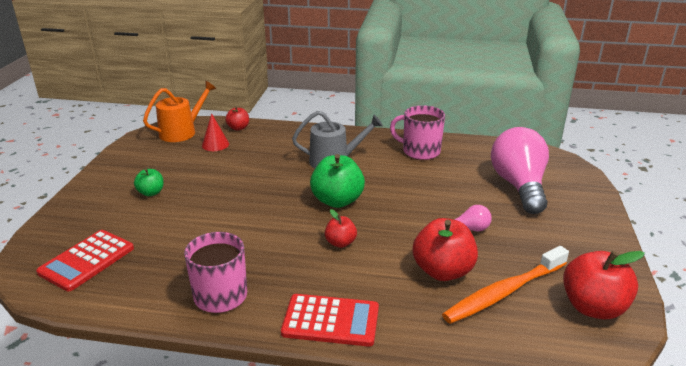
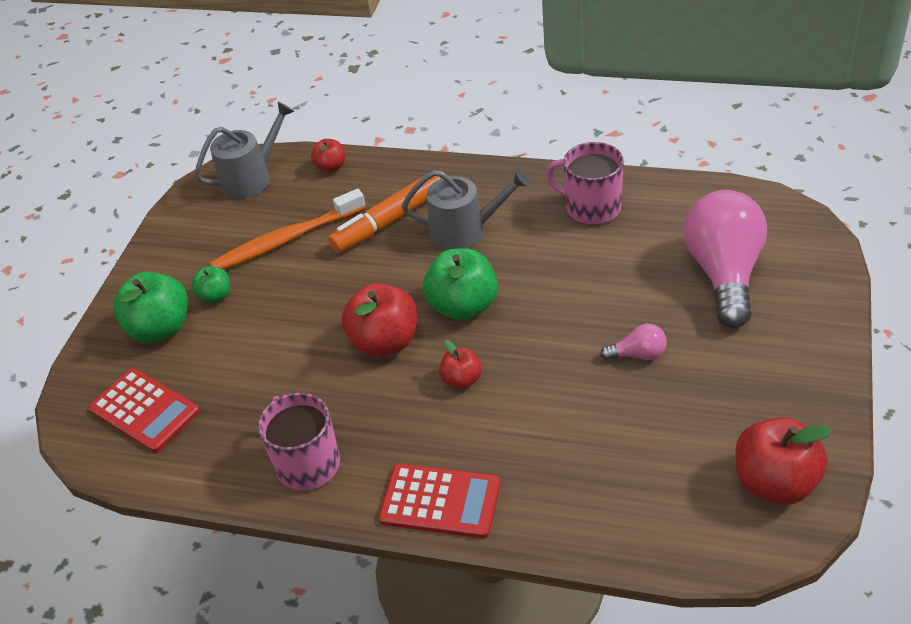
camera: 10 degrees right, 15 degrees up
red calculator [36,230,134,292] -> red calculator turned 90 degrees counterclockwise [89,368,200,453]
orange watering can [143,81,216,142] -> grey watering can [195,102,294,199]
red cone [202,113,229,151] -> none
red apple [412,218,478,281] -> red apple moved to [342,283,417,357]
orange toothbrush [442,246,569,324] -> orange toothbrush moved to [210,189,366,270]
none -> green apple [113,272,188,343]
none -> orange marker [328,172,441,253]

